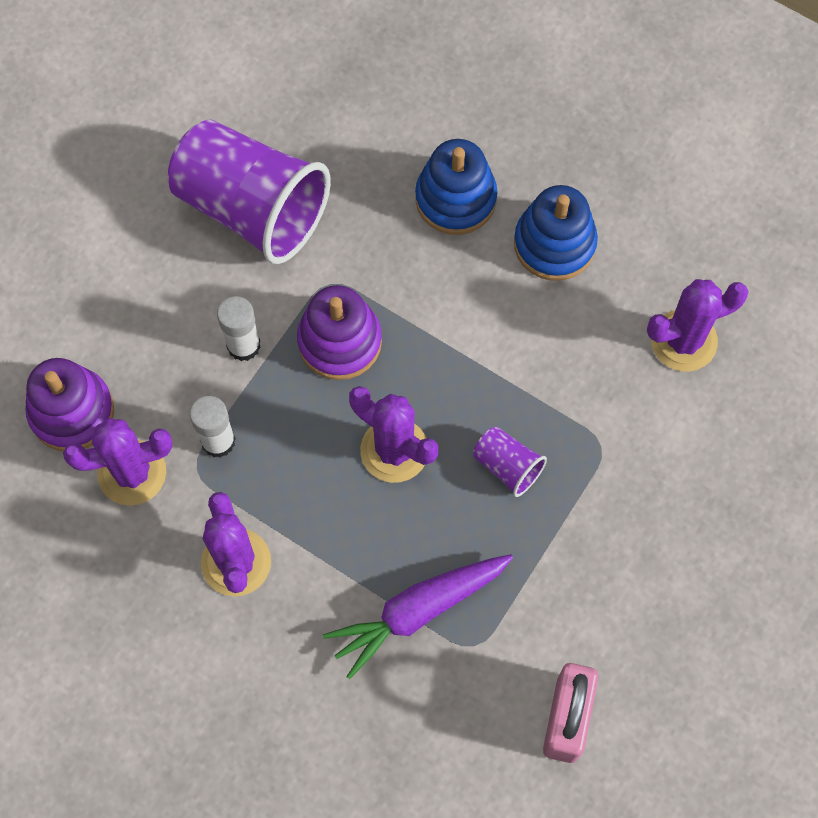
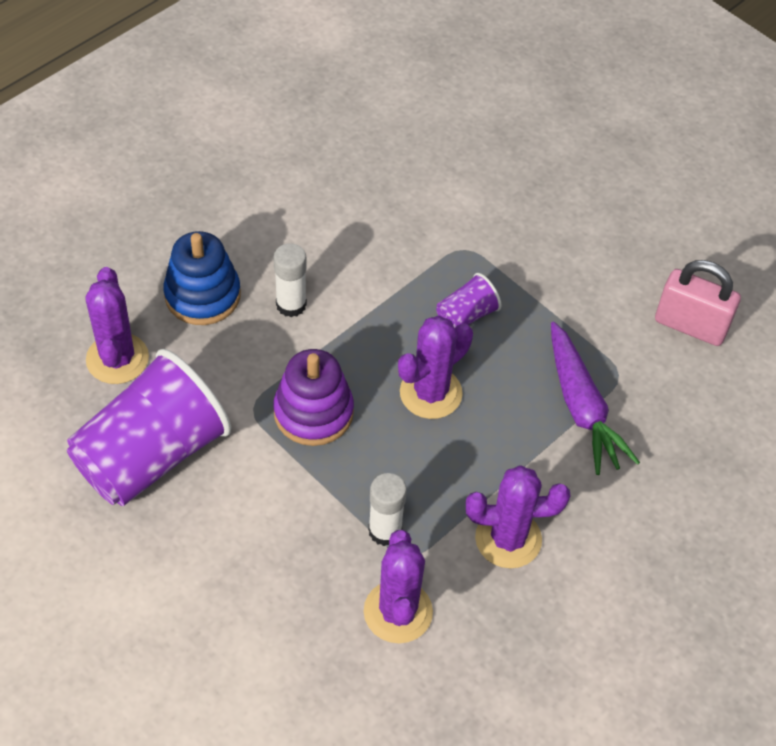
camera: 80 degrees left, 15 degrees down
purple stacking toy [25,358,114,451] -> none
white glue stick [217,296,261,361] -> white glue stick moved to [273,243,307,317]
blue stacking toy [514,185,598,281] -> none
purple cactus [647,279,749,372] -> purple cactus moved to [85,267,149,384]

